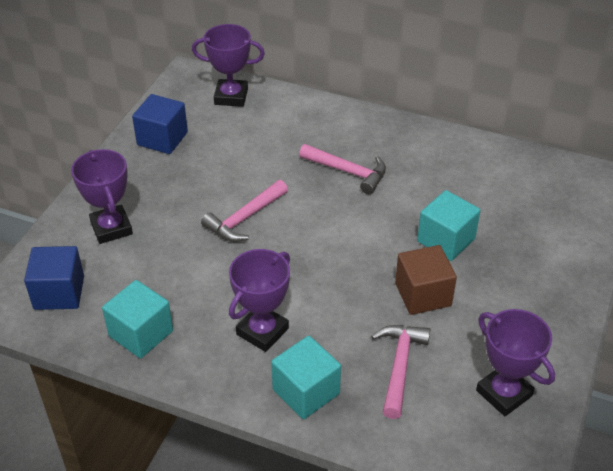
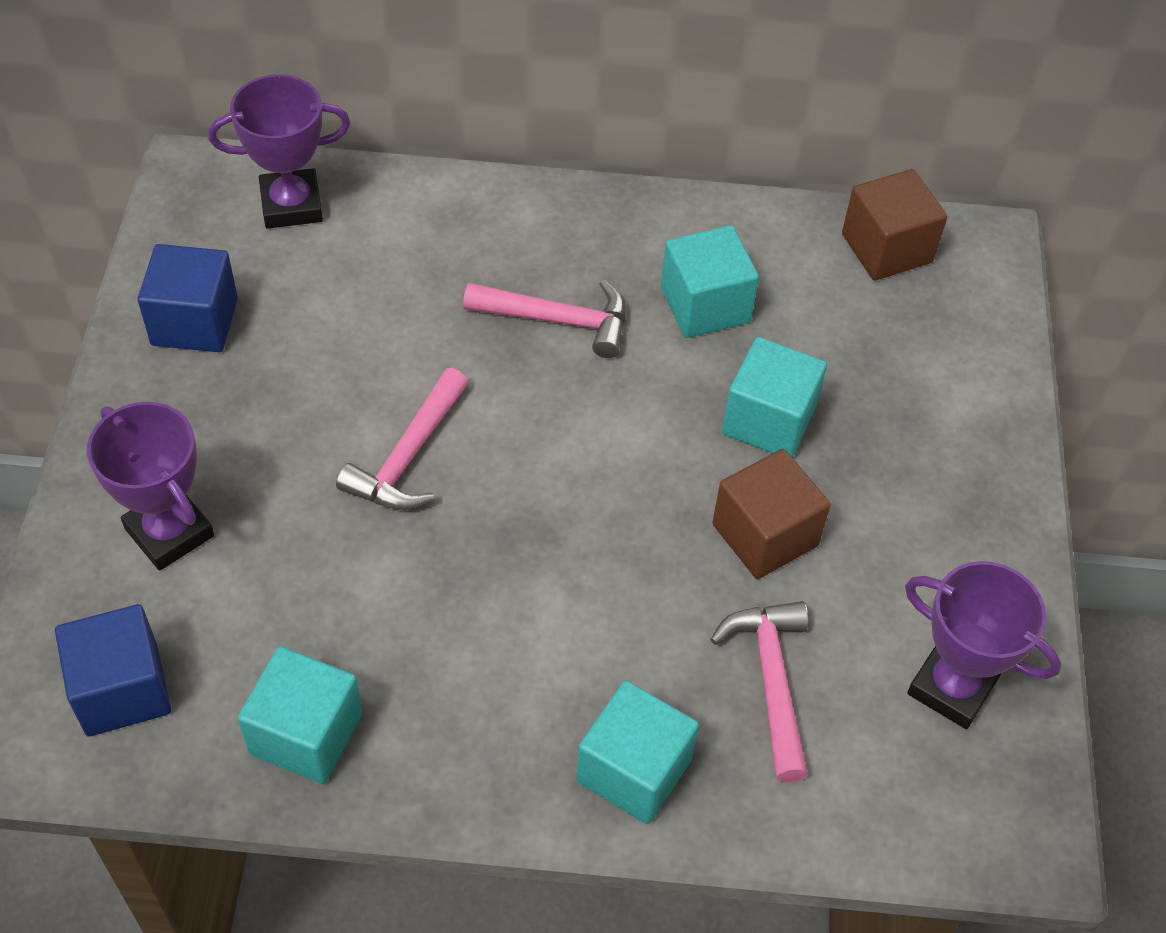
camera: 20 degrees left, 10 degrees up
purple trophy [229,249,290,352] -> none
none -> turquoise cube [661,225,759,338]
none -> brown cube [842,169,947,281]

